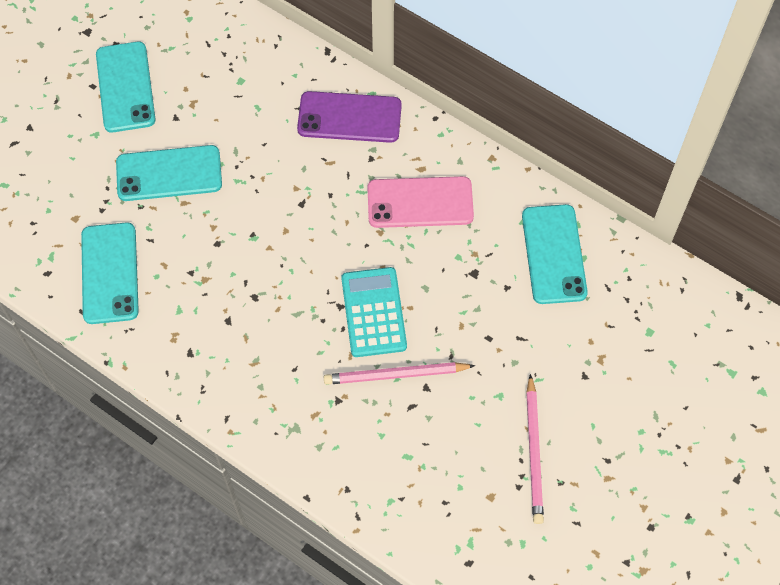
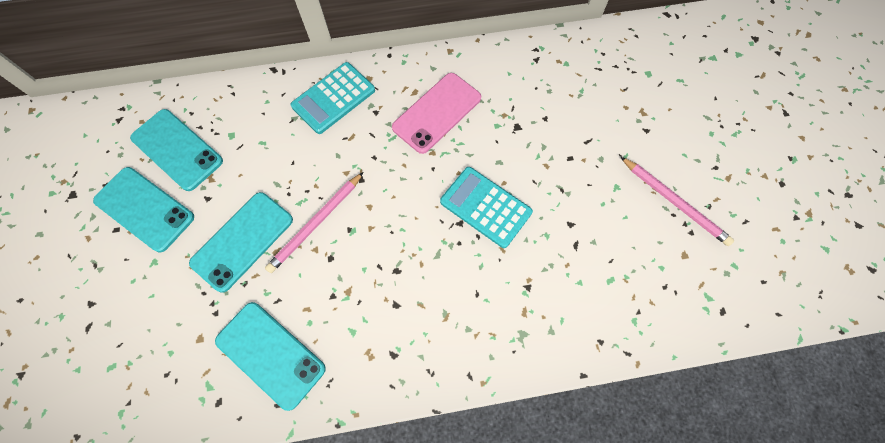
camera: 45 degrees left, 5 degrees up
purple phone [297,91,402,143] -> turquoise calculator [291,62,375,134]
pink pencil [324,362,475,385] -> pink pencil moved to [265,172,363,273]
turquoise phone [522,204,588,304] -> turquoise phone moved to [130,109,223,191]

